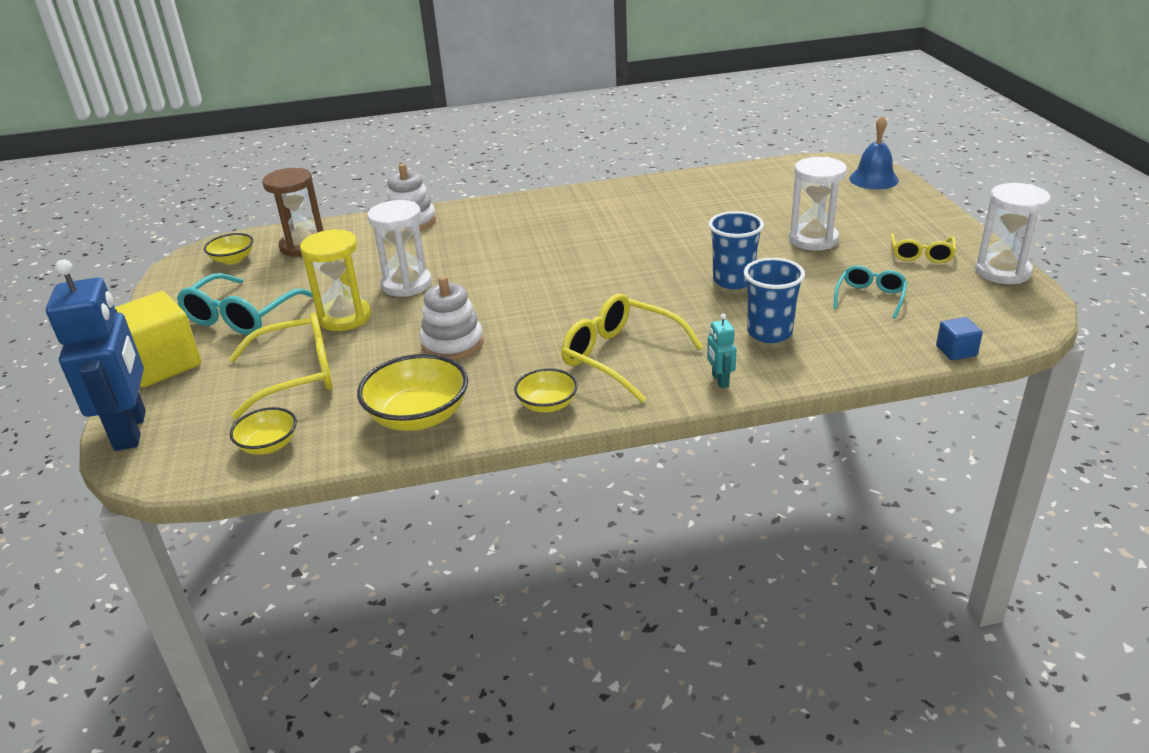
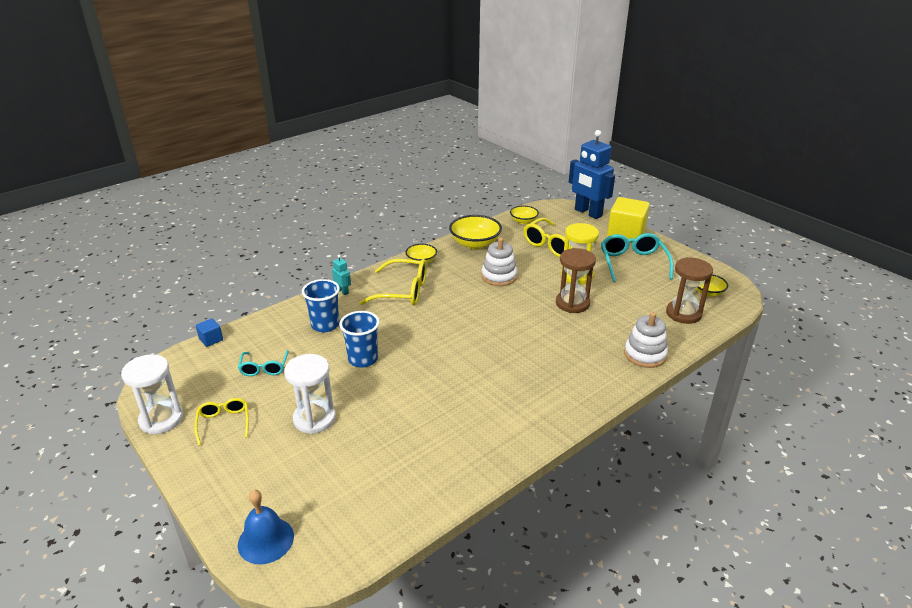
camera: 150 degrees right, 0 degrees up
white hourglass [367,200,431,297] -> brown hourglass [556,248,596,313]

